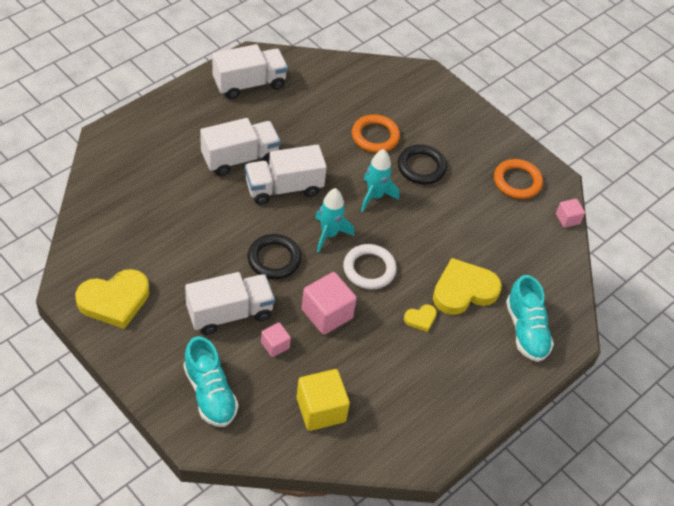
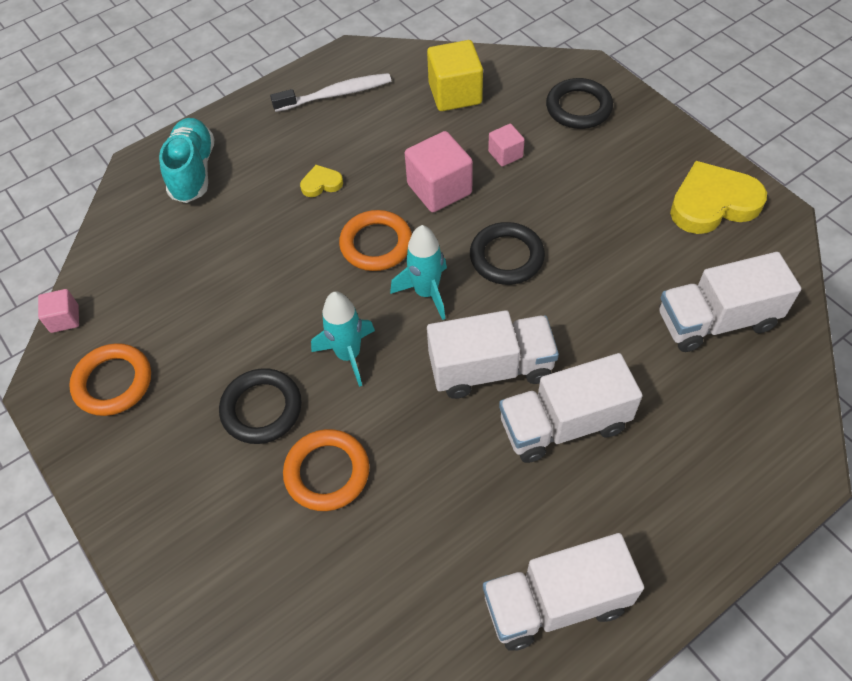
camera: 165 degrees left, 5 degrees up
turquoise shoe [183,336,239,427] -> black ring [546,78,613,129]
white truck [185,272,275,335] -> white truck moved to [659,252,801,352]
white ring [343,244,397,290] -> orange ring [339,210,412,271]
yellow heart [433,258,502,315] -> none
none -> white toothbrush [270,73,391,112]

